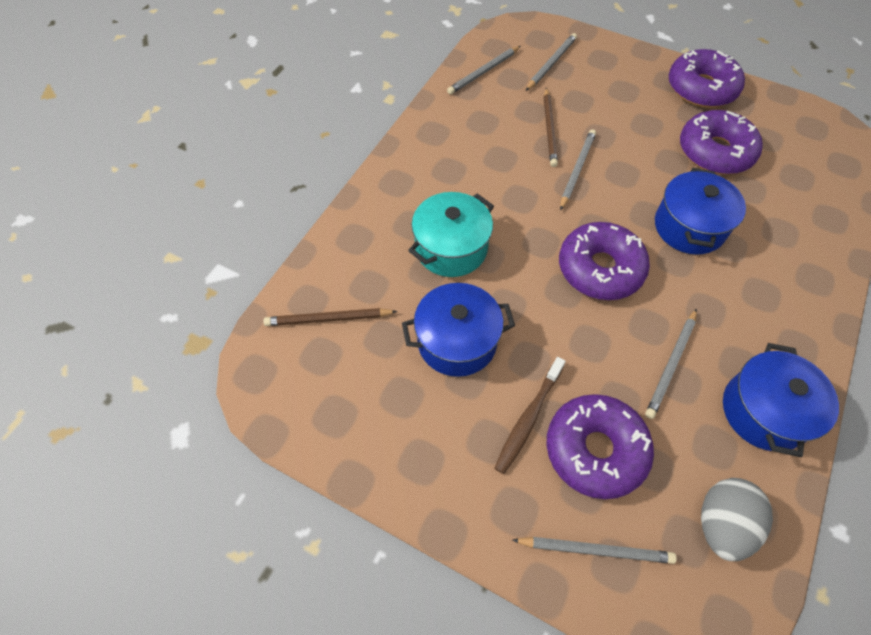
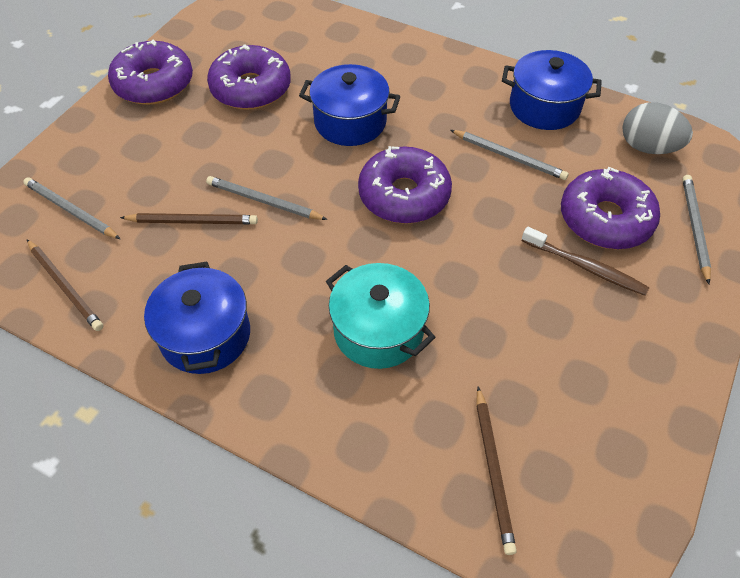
camera: 90 degrees left, 5 degrees down
blue pot [402,283,515,377] -> blue pot moved to [144,262,250,374]
grey pencil [447,46,520,94] -> brown pencil [27,240,103,331]

